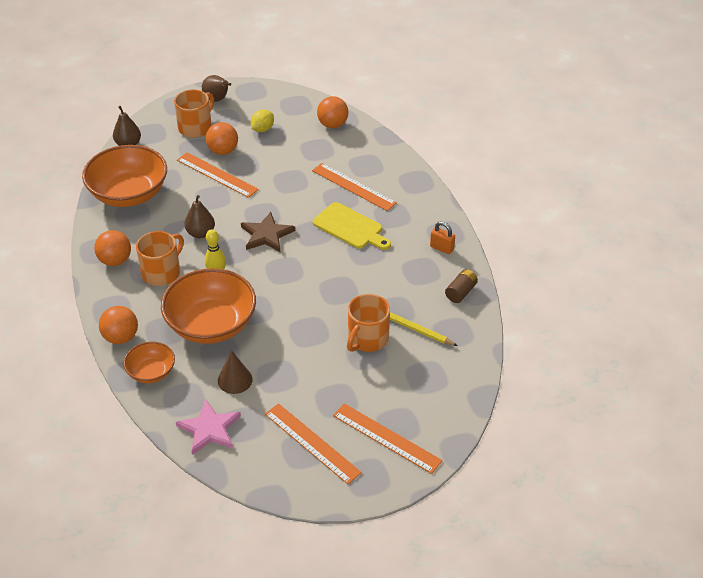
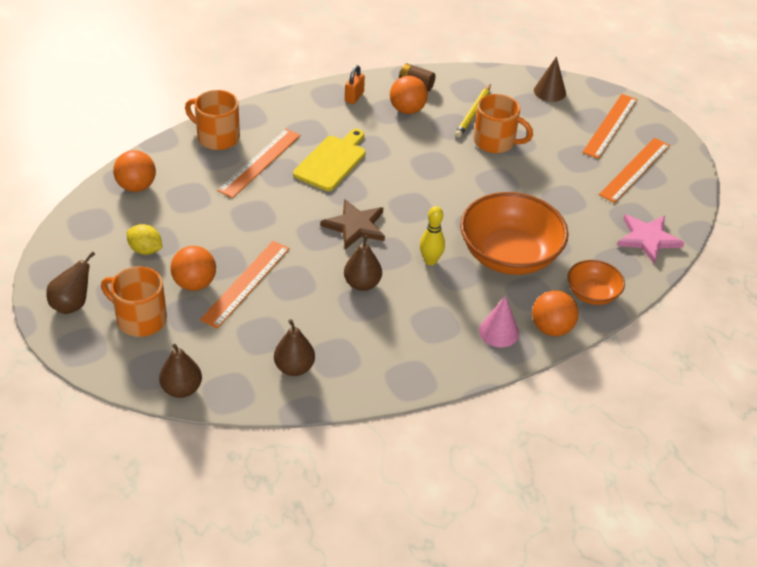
camera: 100 degrees left, 0 degrees up
orange bowl [82,145,167,207] -> brown pear [274,319,315,376]
orange ball [94,230,131,266] -> orange ball moved to [390,76,428,114]
orange mug [136,231,184,286] -> orange mug moved to [185,90,240,150]
brown cone [218,350,253,394] -> brown cone moved to [534,56,566,102]
none -> pink cone [479,296,519,347]

